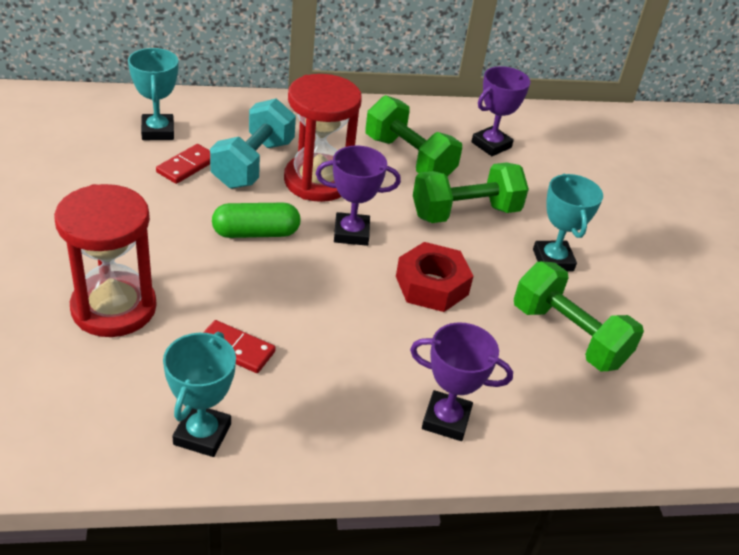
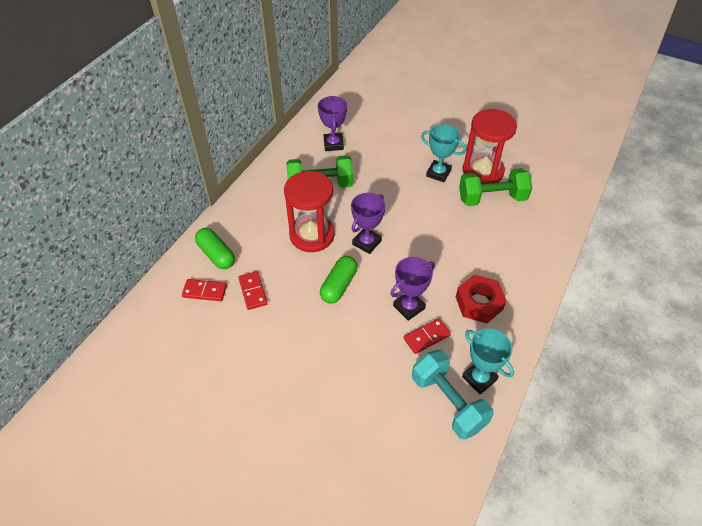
camera: 50 degrees left, 10 degrees up
red hourglass [54,184,157,337] -> red hourglass moved to [463,109,517,184]
turquoise trophy [128,48,178,140] -> red domino [182,279,227,301]
turquoise dumbbell [210,99,296,189] -> turquoise dumbbell moved to [412,350,493,440]
red nut [396,242,473,312] -> red nut moved to [456,274,507,323]
purple trophy [410,322,513,441] -> purple trophy moved to [390,257,435,321]
green dumbbell [413,162,529,223] -> none
none -> green capsule [195,228,235,269]

